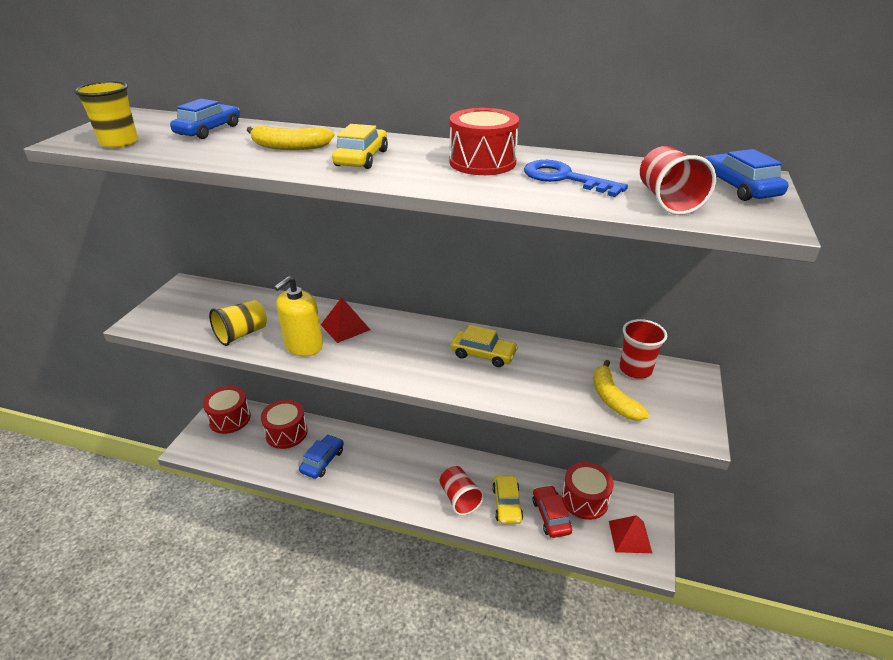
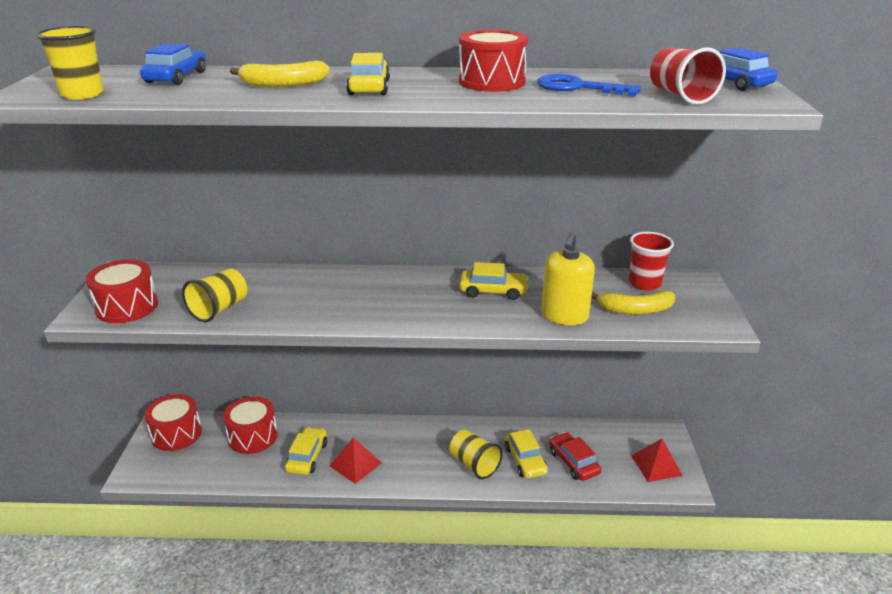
camera: 15 degrees left, 5 degrees down
yellow soap dispenser [274,276,323,356] -> yellow soap dispenser moved to [541,232,595,325]
blue car [299,434,344,479] -> yellow car [285,427,327,475]
red pyramid [321,297,370,343] -> red pyramid moved to [330,437,382,484]
red cup [440,466,484,515] -> yellow cup [449,430,503,479]
red drum [562,462,613,520] -> red drum moved to [86,259,158,323]
yellow banana [594,360,649,421] -> yellow banana turned 60 degrees counterclockwise [591,291,675,315]

